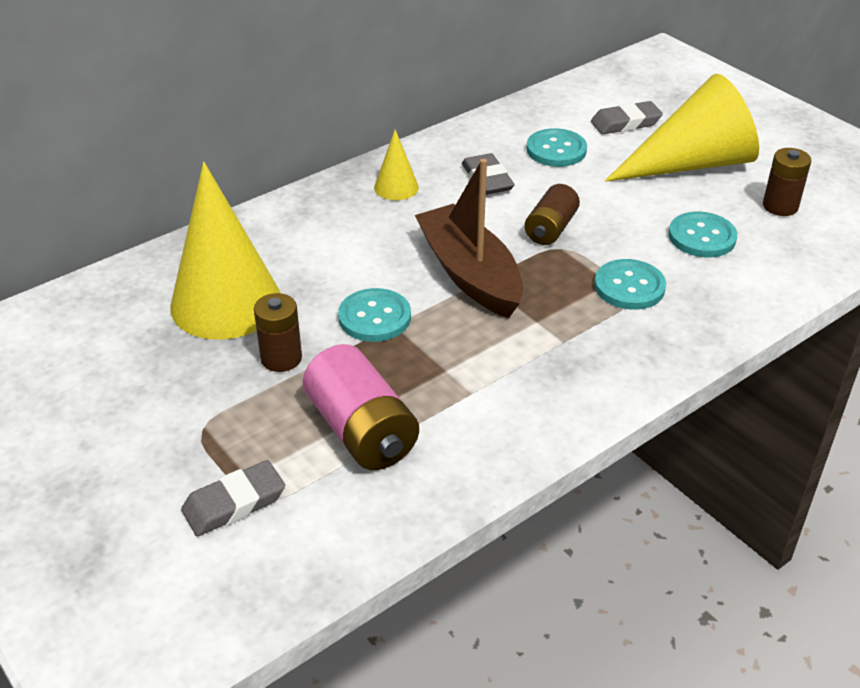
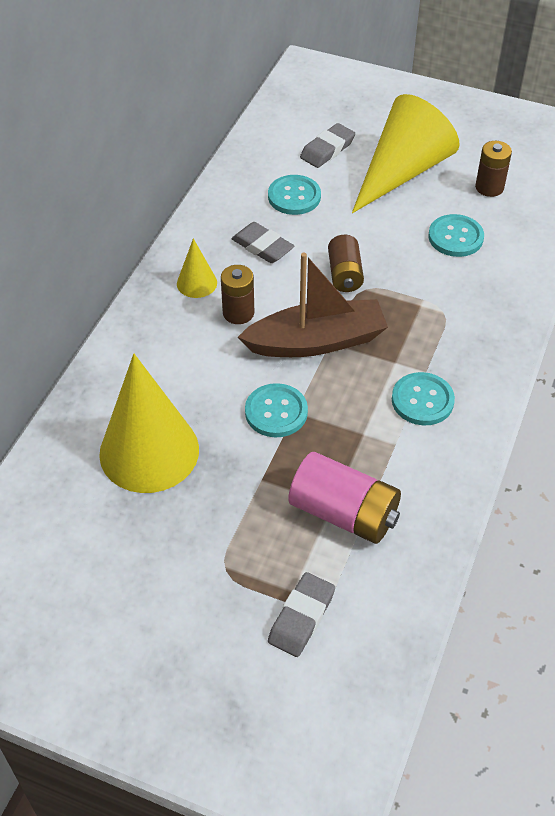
camera: 30 degrees left, 10 degrees up
brown battery [254,293,302,372] -> brown battery moved to [221,265,254,324]
brown boat [415,159,523,318] -> brown boat turned 135 degrees clockwise [238,252,388,357]
turquoise button [594,259,666,310] -> turquoise button moved to [392,372,455,425]

